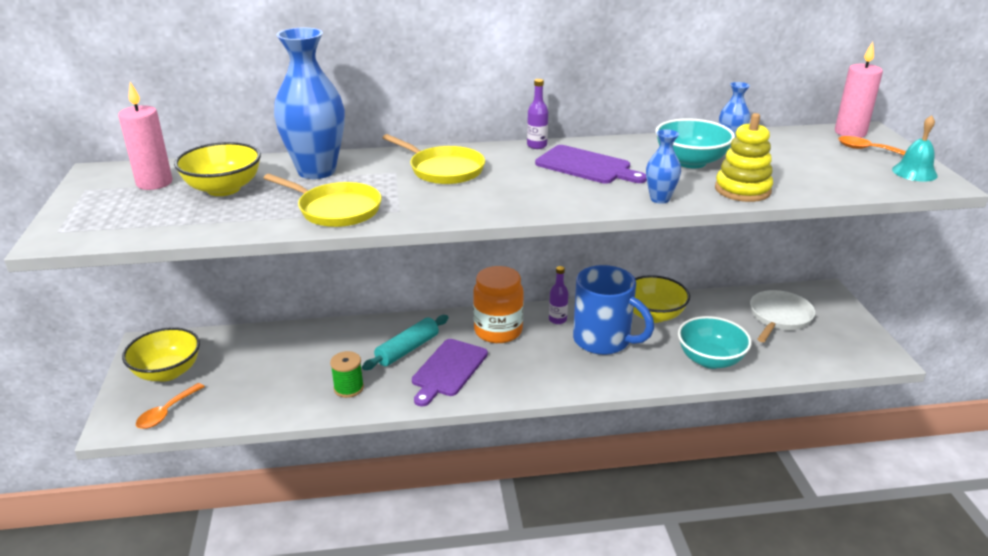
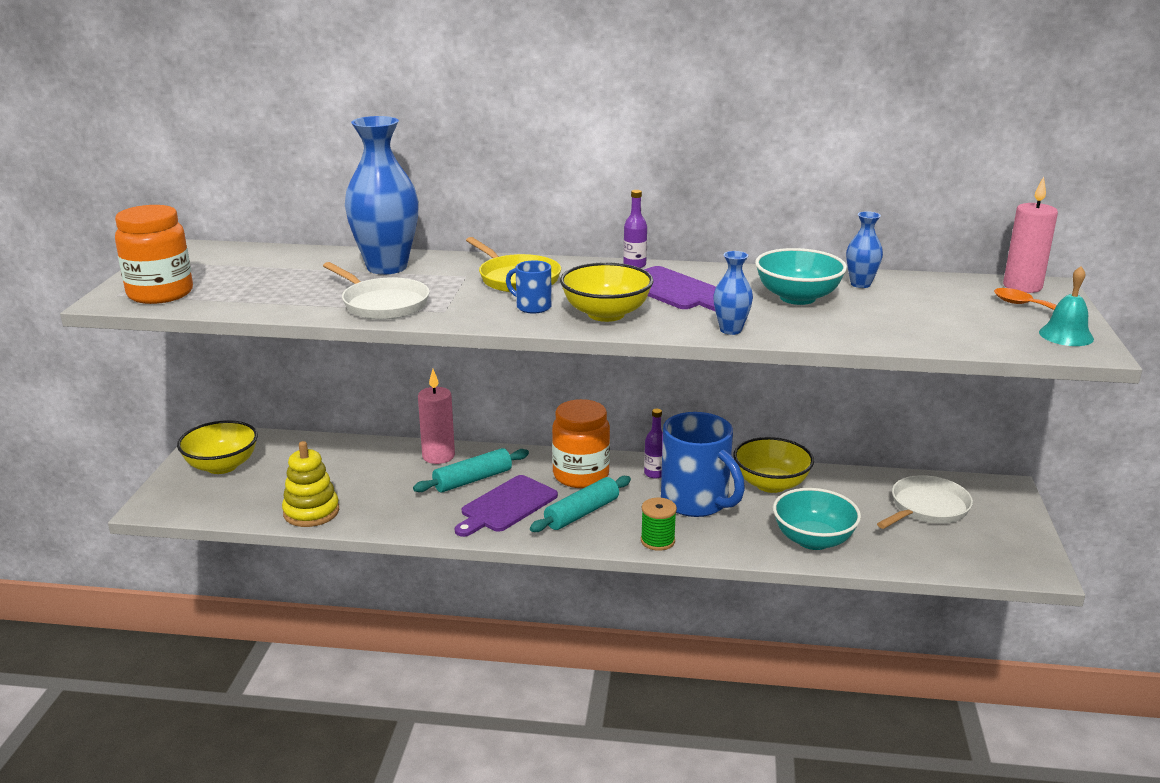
camera: 15 degrees right, 5 degrees down
pink candle [118,82,172,190] -> pink candle moved to [418,369,455,464]
orange spoon [136,383,205,429] -> none
yellow bowl [174,142,261,196] -> yellow bowl moved to [560,262,654,322]
yellow pan [264,174,382,227] -> white pan [323,262,430,320]
green spool [330,351,364,398] -> green spool moved to [641,498,677,551]
yellow stacking toy [715,113,773,202] -> yellow stacking toy moved to [282,441,339,527]
none -> orange jar [115,205,193,304]
none -> blue mug [506,260,552,313]
none -> turquoise rolling pin [530,476,631,532]

